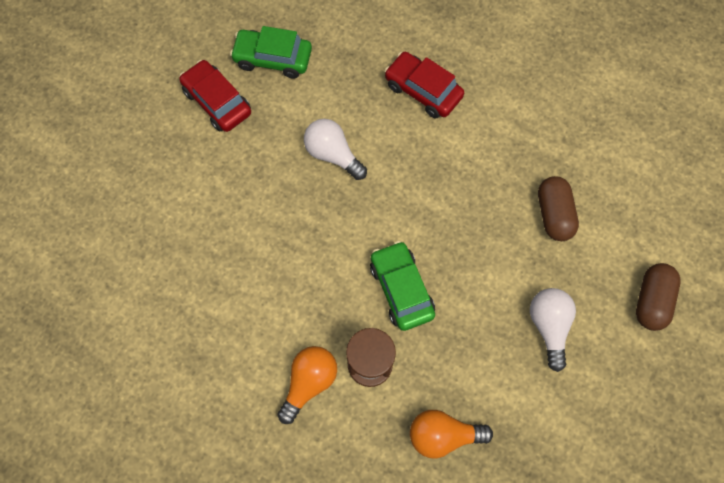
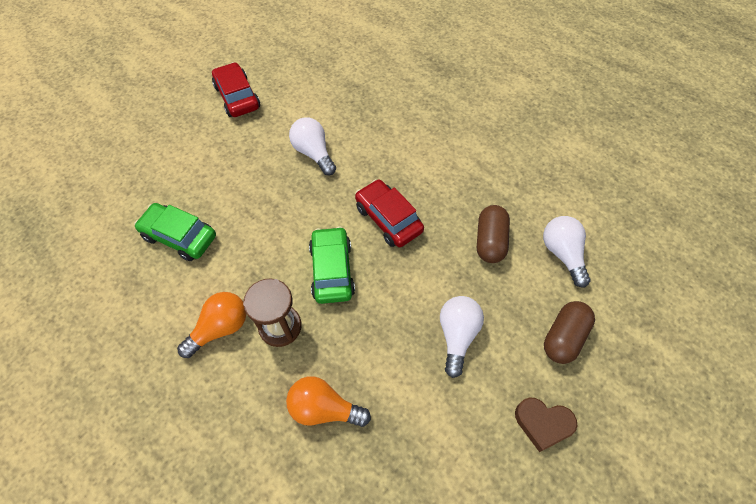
camera: 15 degrees right, 10 degrees down
green car [230,26,312,79] -> green car moved to [134,203,216,261]
red car [385,52,464,119] -> red car moved to [355,179,424,247]
none -> brown heart [515,397,577,452]
none -> white light bulb [543,216,591,288]

